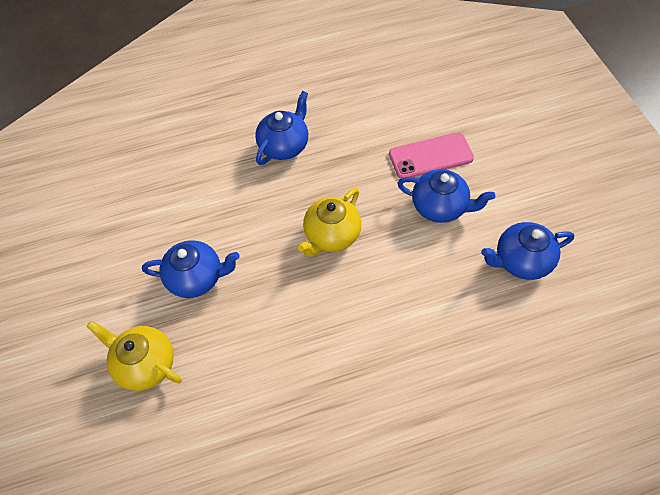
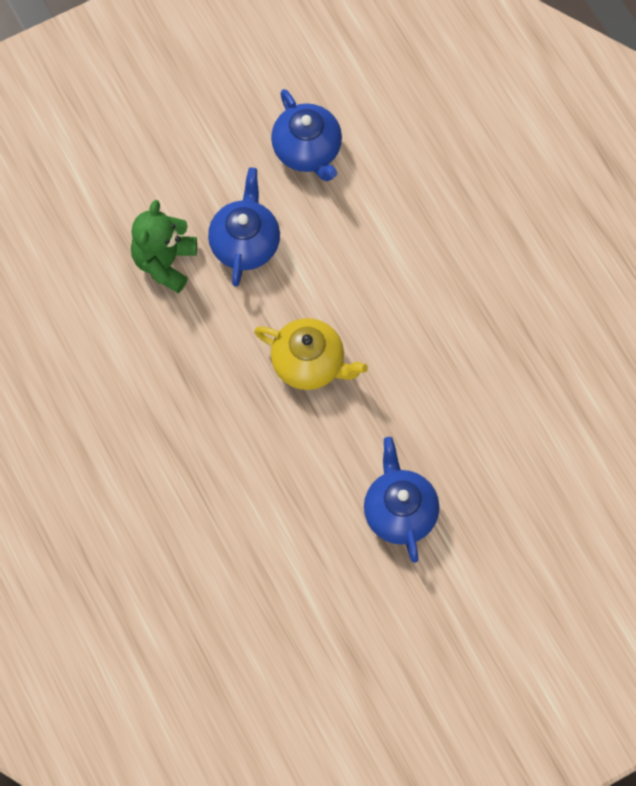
camera: 105 degrees left, 10 degrees up
yellow teapot [86,321,181,391] -> none
blue teapot [255,91,308,165] -> none
pink phone [389,133,474,179] -> green teddy bear [131,200,197,293]

